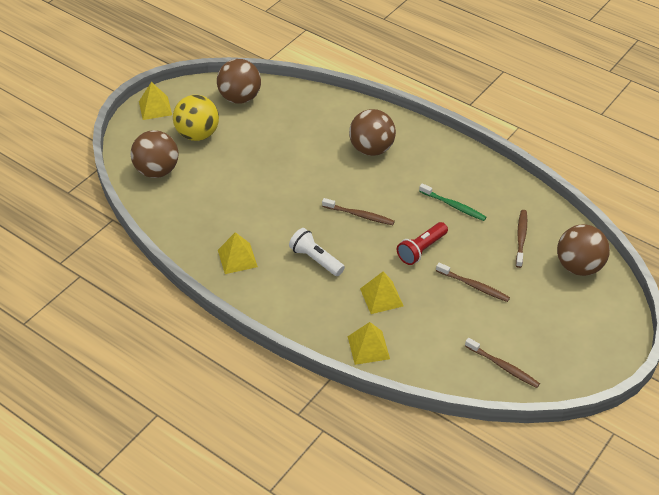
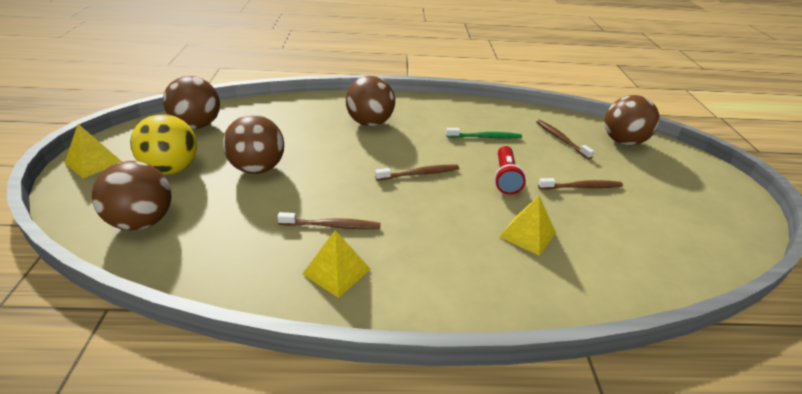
camera: 40 degrees left, 10 degrees down
white flashlight [289,228,345,276] -> none
yellow pyramid [348,322,390,365] -> none
brown toothbrush [465,338,540,388] -> brown toothbrush moved to [277,212,381,229]
none -> brown ball [223,115,284,174]

